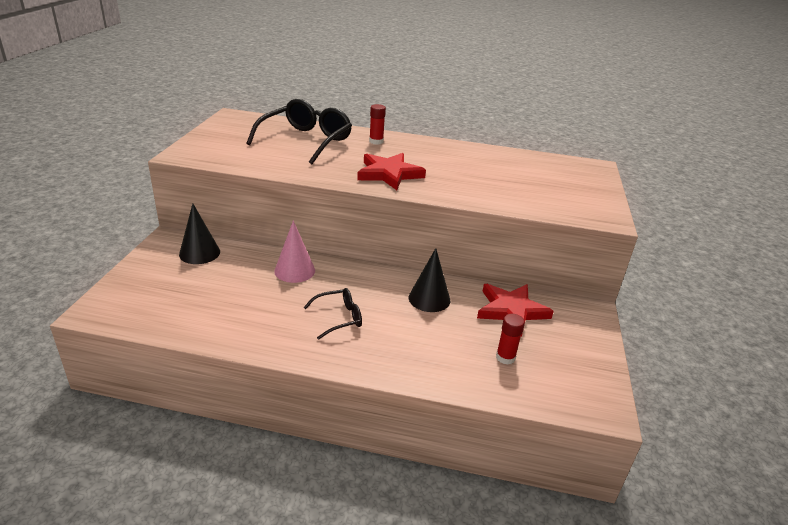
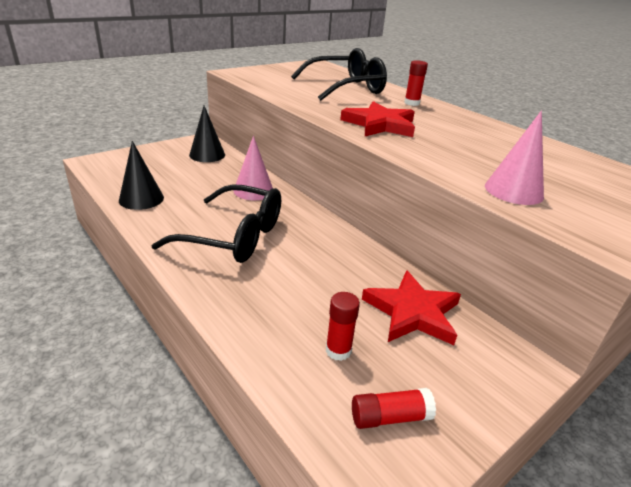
camera: 40 degrees right, 0 degrees up
black glasses [303,288,362,340] -> black glasses [151,184,281,263], size x1.91
black cone [409,248,450,312] -> black cone moved to [119,141,164,210]
none -> red glue stick [352,388,436,429]
none -> pink cone [485,111,544,205]

